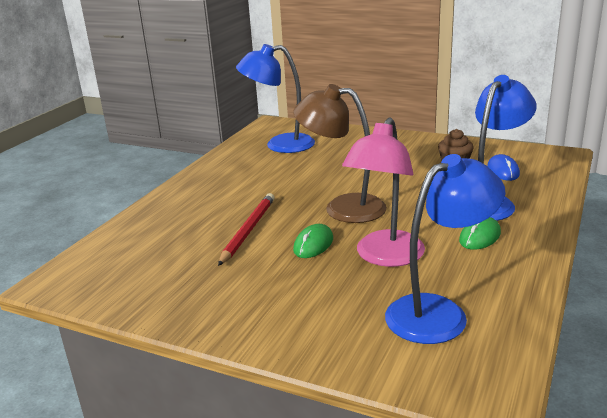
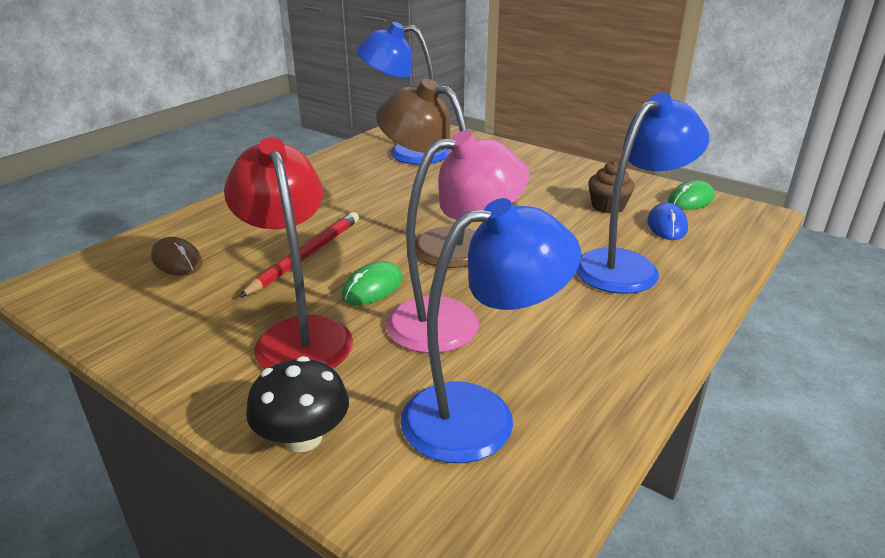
camera: 10 degrees right, 5 degrees up
pink lamp [342,118,425,267] -> pink lamp turned 150 degrees counterclockwise [386,130,529,353]
green mouse [459,217,501,250] -> green mouse moved to [668,180,715,210]
none -> brown mouse [151,237,203,275]
none -> red lamp [224,137,353,369]
none -> black mushroom [246,356,349,452]

